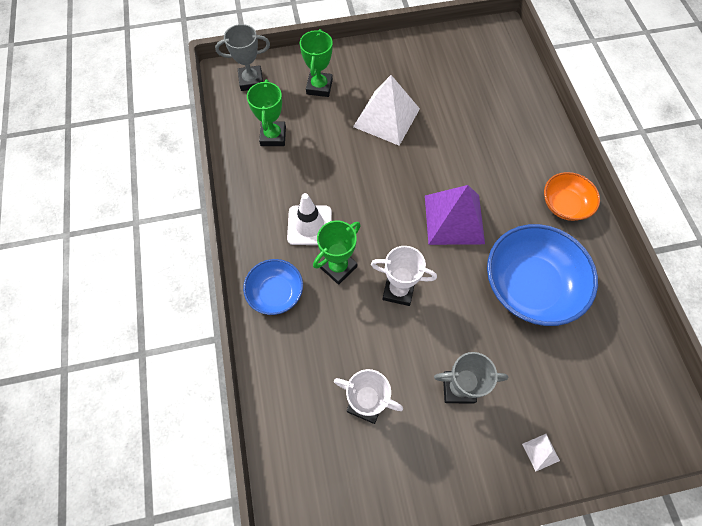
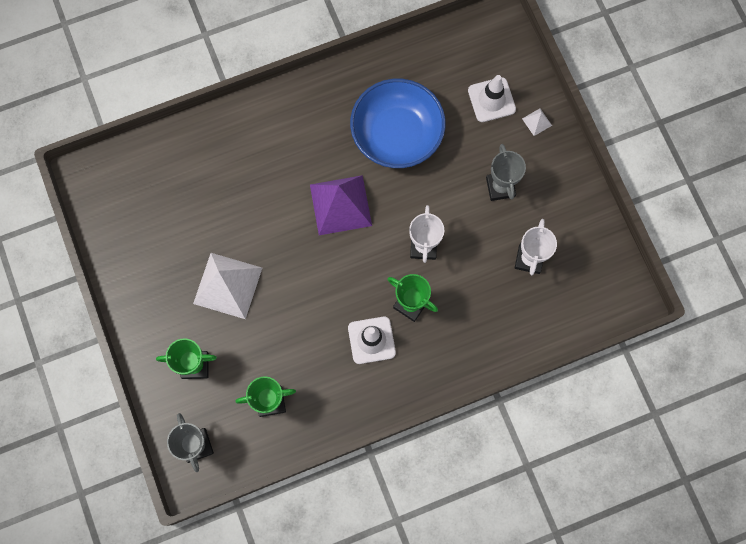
camera: 100 degrees left, 10 degrees up
blue bowl [243,259,303,315] -> none
orange bowl [544,172,600,221] -> none
none -> white traffic cone [468,75,516,122]

